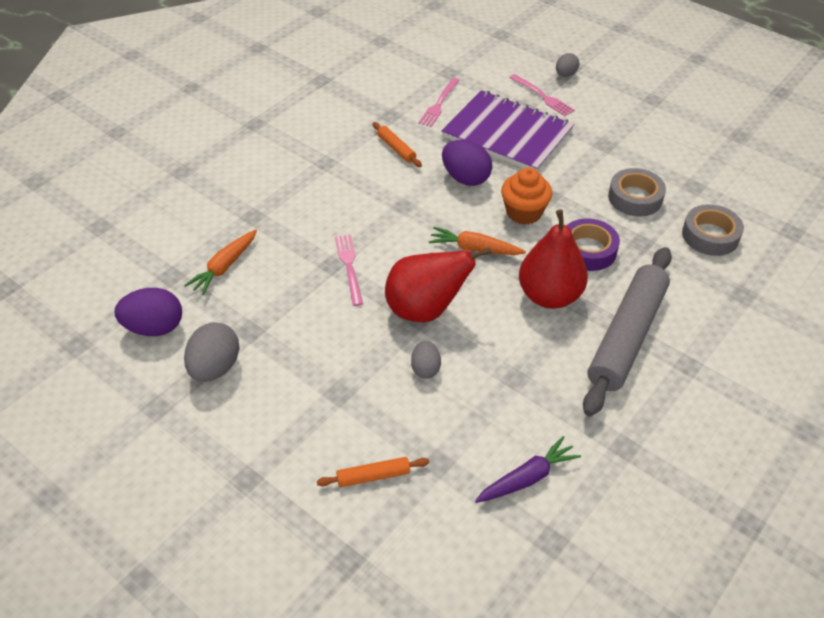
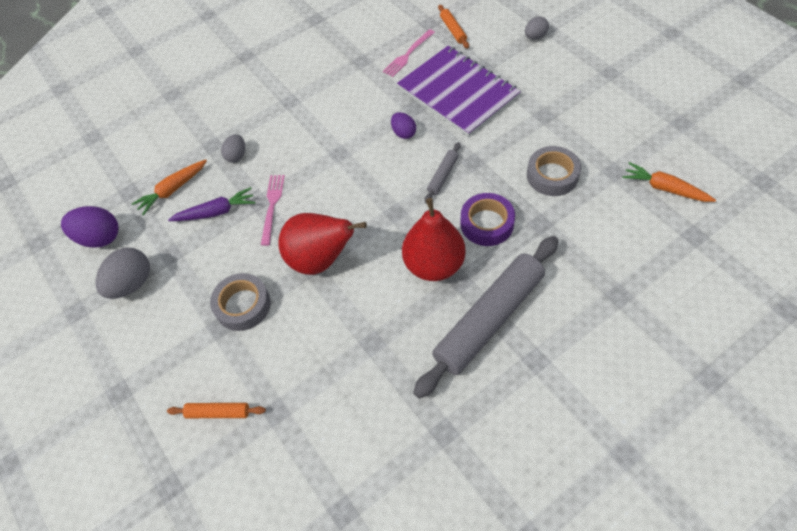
camera: 20 degrees right, 10 degrees up
orange rolling pin [372,122,422,167] -> orange rolling pin moved to [438,5,469,49]
grey egg [411,341,441,379] -> grey egg moved to [221,134,245,163]
orange carrot [428,227,526,255] -> orange carrot moved to [622,162,716,202]
purple egg [442,140,492,186] -> purple egg [391,112,416,139], size x0.60
purple carrot [475,436,581,503] -> purple carrot moved to [168,187,255,221]
orange cupcake [501,168,552,225] -> grey rolling pin [425,142,461,204]
pink fork [509,74,575,116] -> none
grey tape [682,204,744,256] -> grey tape moved to [210,273,271,331]

